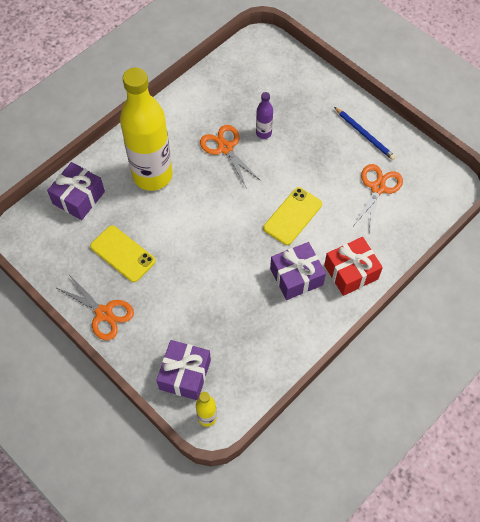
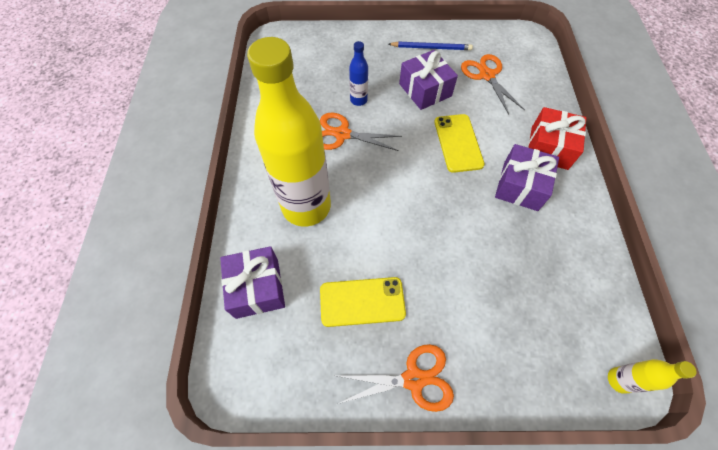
camera: 45 degrees left, 0 degrees up
purple gift [156,340,211,400] -> purple gift moved to [399,50,458,110]
purple bottle [256,92,273,139] -> blue bottle [349,41,368,106]

